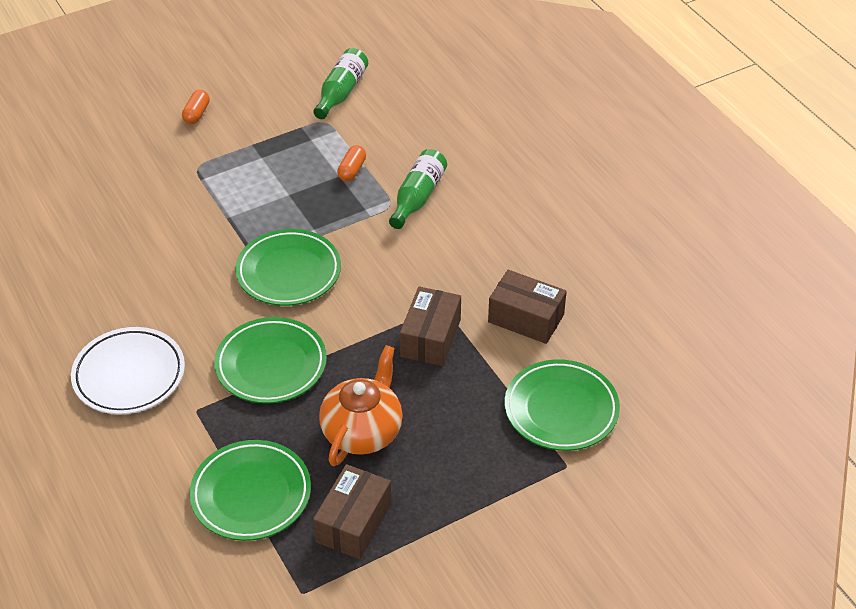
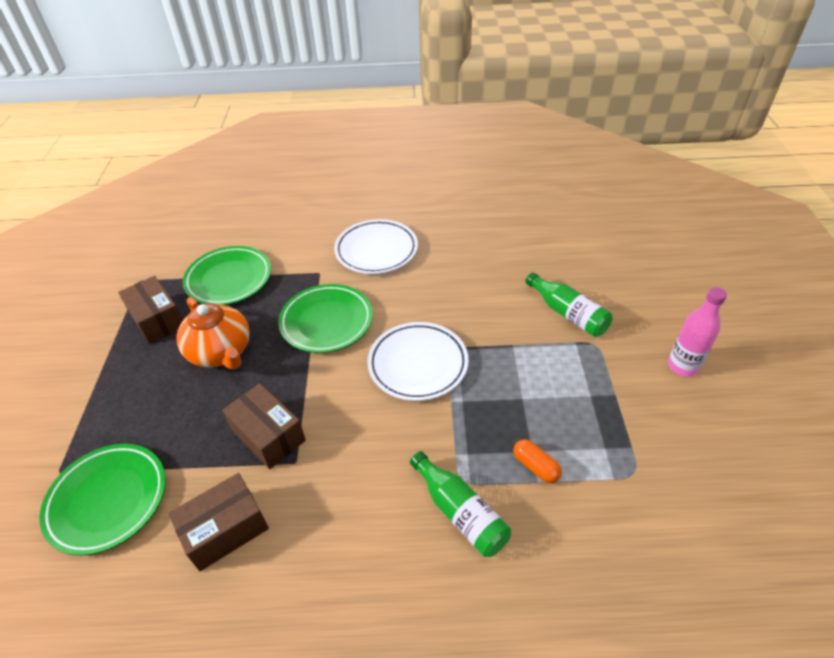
camera: 120 degrees right, 0 degrees up
orange capsule [182,90,210,124] -> pink bottle [668,287,727,377]
green plate [235,229,341,306] -> white plate [367,322,469,401]
green bottle [313,48,368,119] -> green bottle moved to [525,272,612,337]

